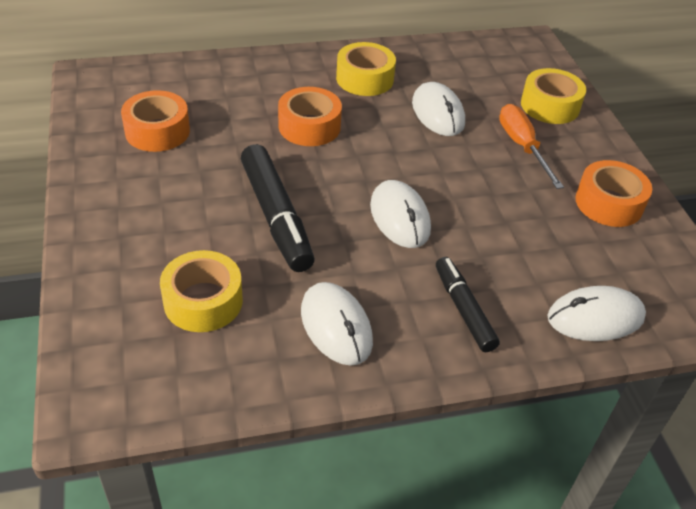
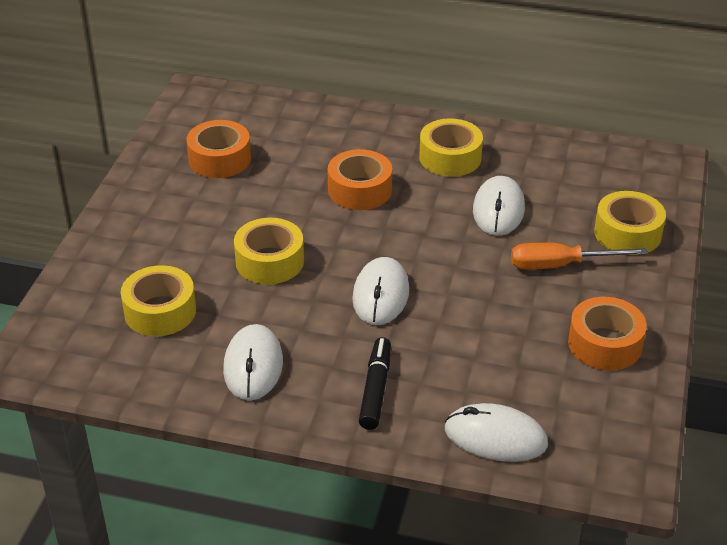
camera: 30 degrees right, 5 degrees down
black marker [241,144,315,272] -> yellow tape [234,218,304,284]
orange screwdriver [499,104,564,189] -> orange screwdriver turned 105 degrees counterclockwise [511,243,648,270]

